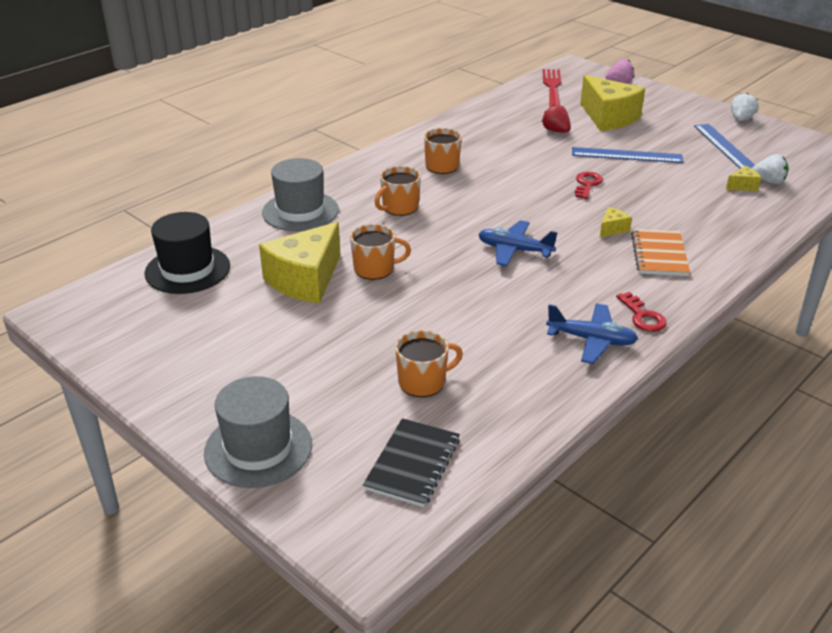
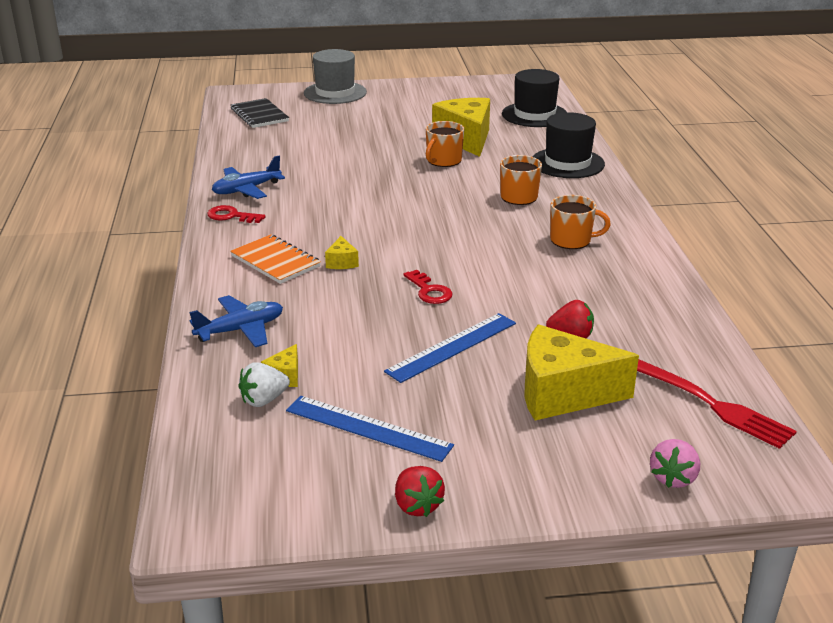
camera: 130 degrees right, 5 degrees down
grey hat [262,158,339,231] -> black hat [533,112,605,178]
orange mug [395,330,463,397] -> none
blue plane [478,220,558,266] -> blue plane moved to [189,295,283,347]
white strawberry [731,93,758,121] -> red strawberry [395,466,445,517]

